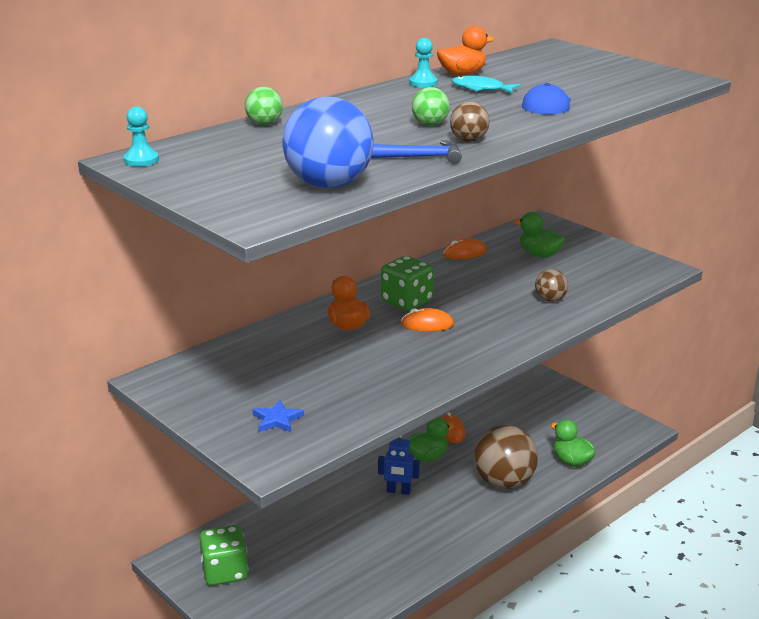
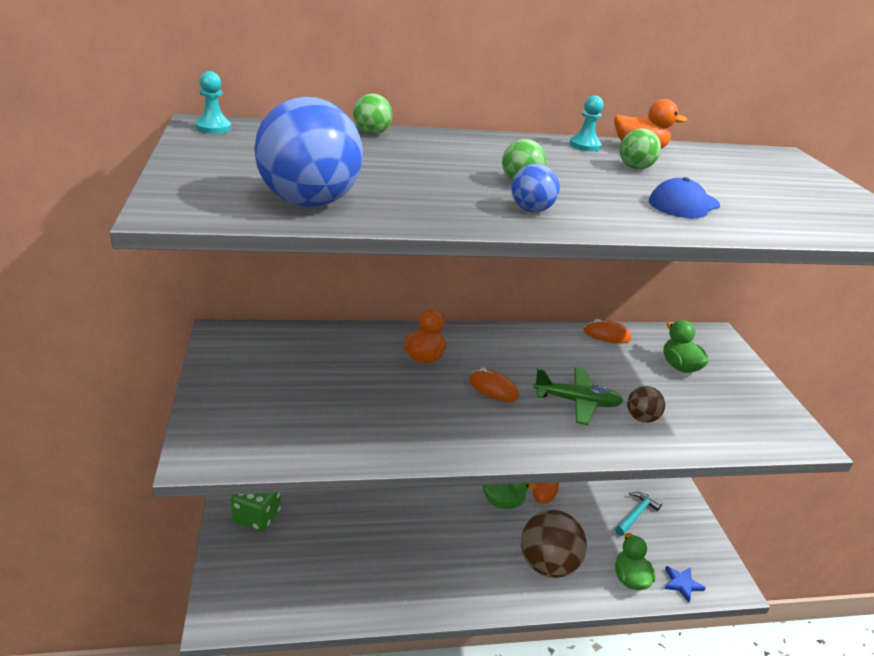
camera: 30 degrees right, 5 degrees up
blue star [252,400,304,432] -> blue star moved to [664,566,705,603]
blue hammer [371,140,462,164] -> none
blue robot [378,437,420,495] -> none
green dice [381,256,434,311] -> none
brown ball [450,102,490,142] -> blue ball [511,164,560,212]
turquoise fish [452,75,521,93] -> green ball [620,129,661,169]
none -> green plane [533,368,623,425]
none -> turquoise hammer [615,492,662,536]

